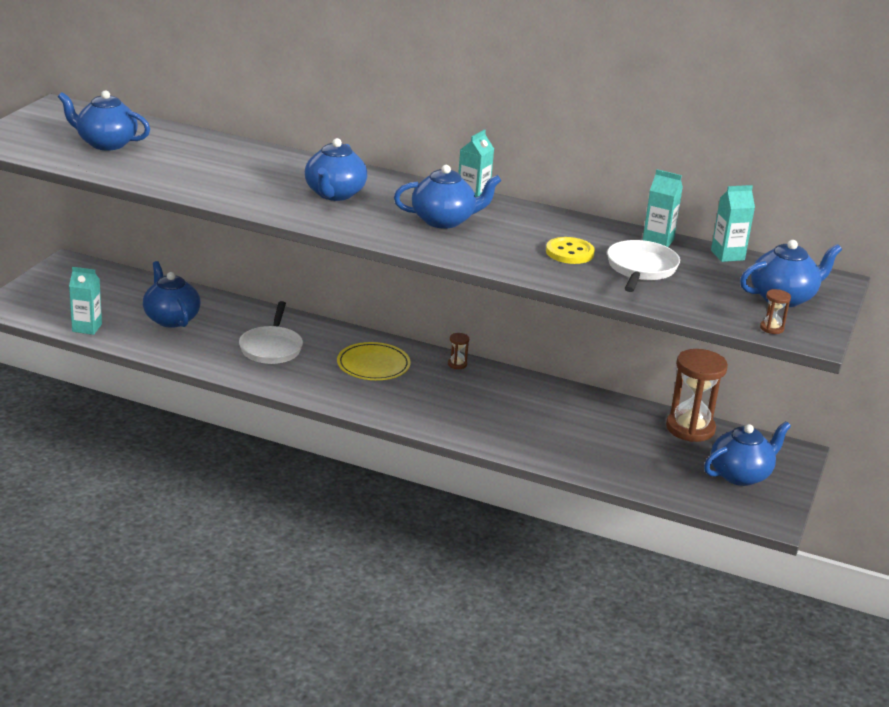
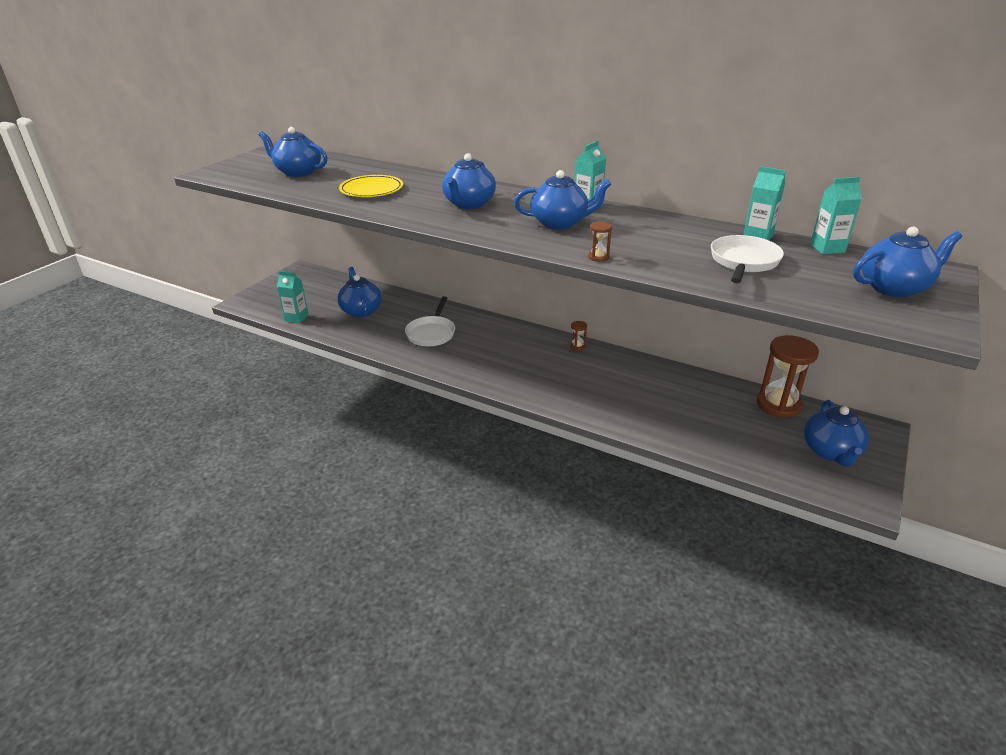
camera: 10 degrees right, 5 degrees up
yellow plate [337,342,411,380] -> yellow plate moved to [339,175,403,197]
yellow button [546,237,595,264] -> none
blue teapot [704,421,791,486] -> blue teapot turned 120 degrees clockwise [804,400,869,467]
brown hourglass [760,289,791,334] -> brown hourglass moved to [588,221,612,262]

